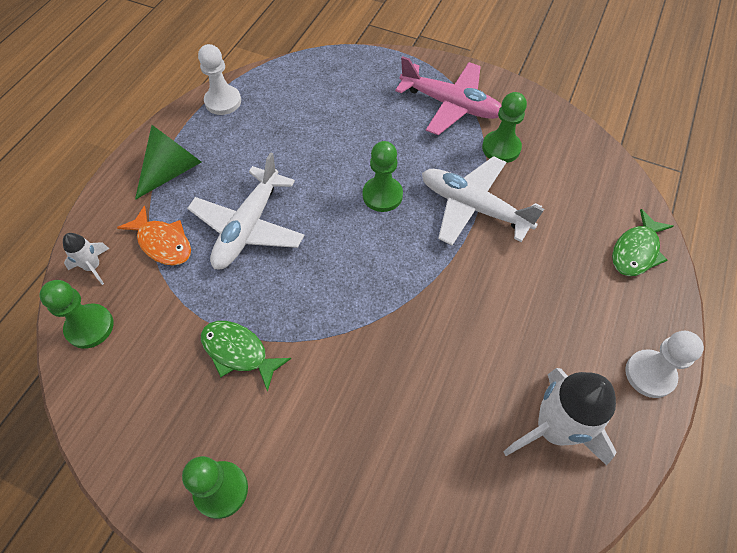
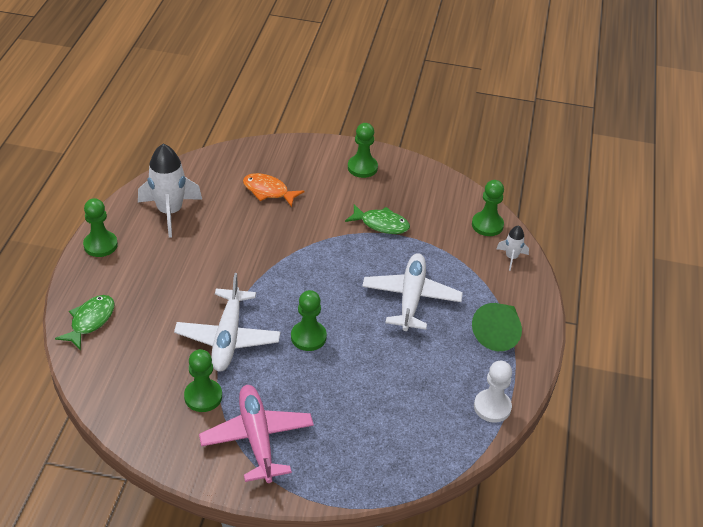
camera: 165 degrees right, 15 degrees down
orange fish [117,206,191,266] -> orange fish moved to [243,173,304,207]
pink plane [395,56,502,135] -> pink plane turned 60 degrees clockwise [199,385,314,483]
white plane [422,156,544,245] -> white plane turned 75 degrees clockwise [174,273,280,372]
white pawn [625,331,704,398] -> green pawn [83,198,118,257]

